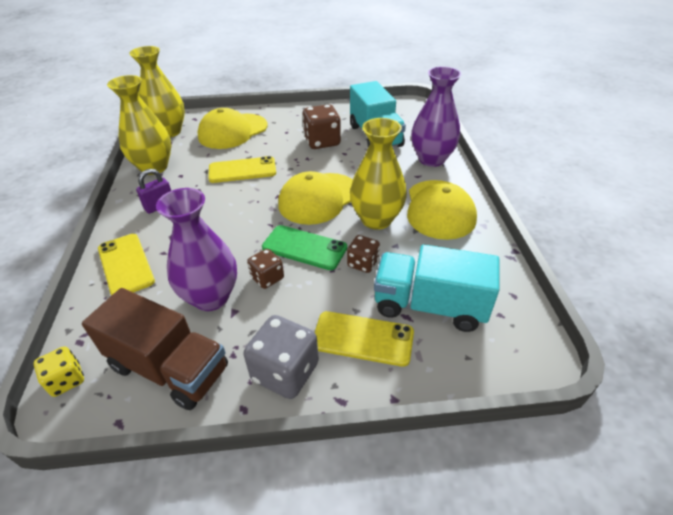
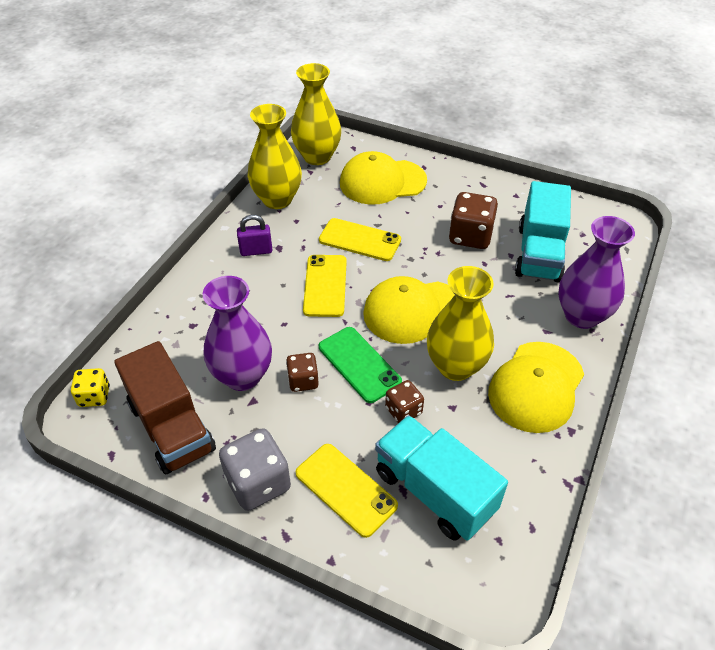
camera: 30 degrees right, 5 degrees up
yellow phone [98,234,155,296] -> yellow phone moved to [303,255,347,317]

